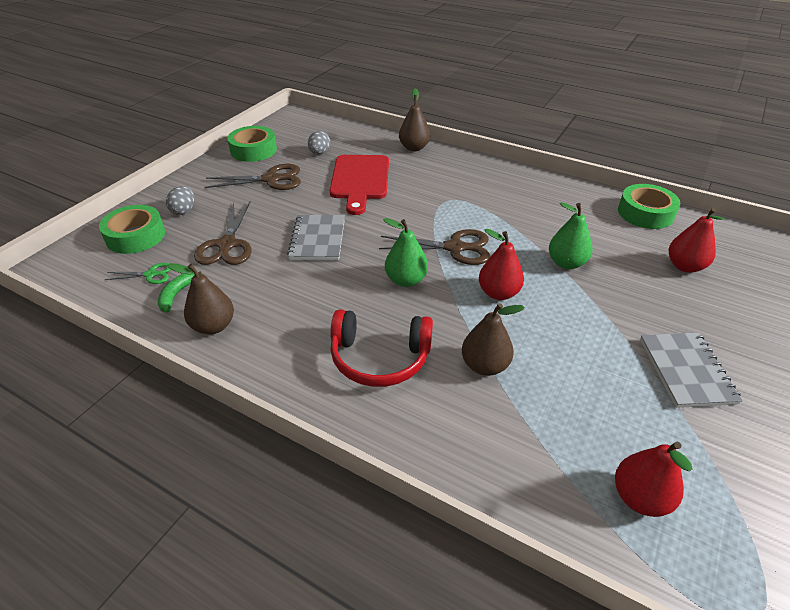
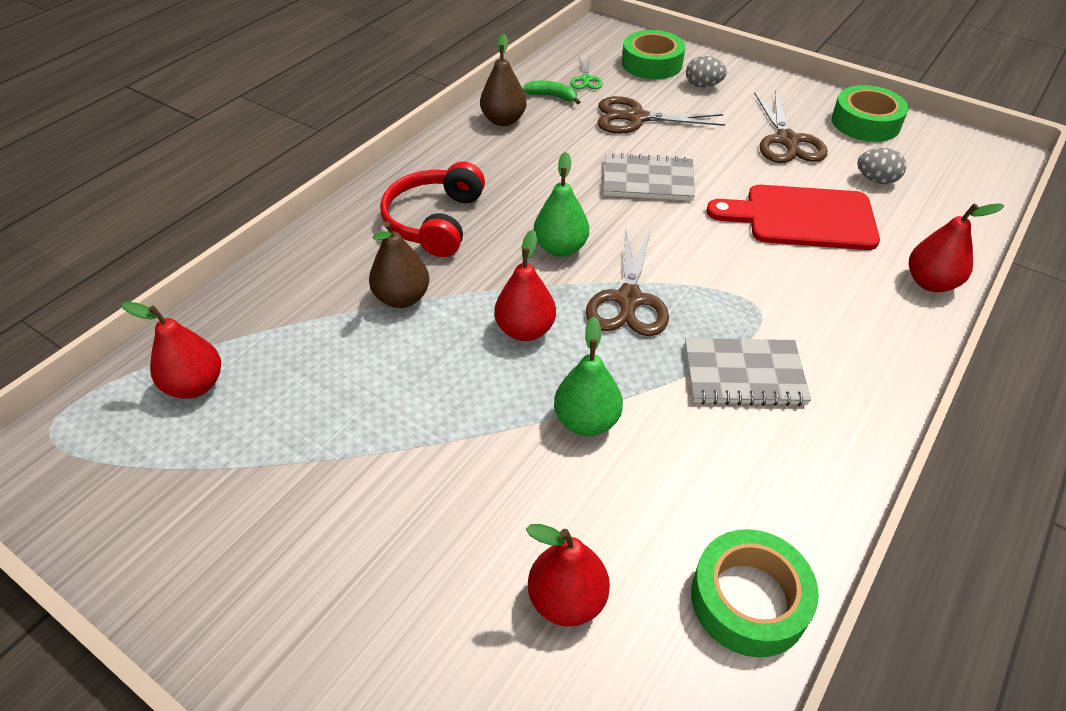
camera: 95 degrees right, 5 degrees up
brown pear [399,88,430,151] -> red pear [909,203,1004,292]
grey notebook [640,332,743,408] -> grey notebook moved to [685,338,811,406]

